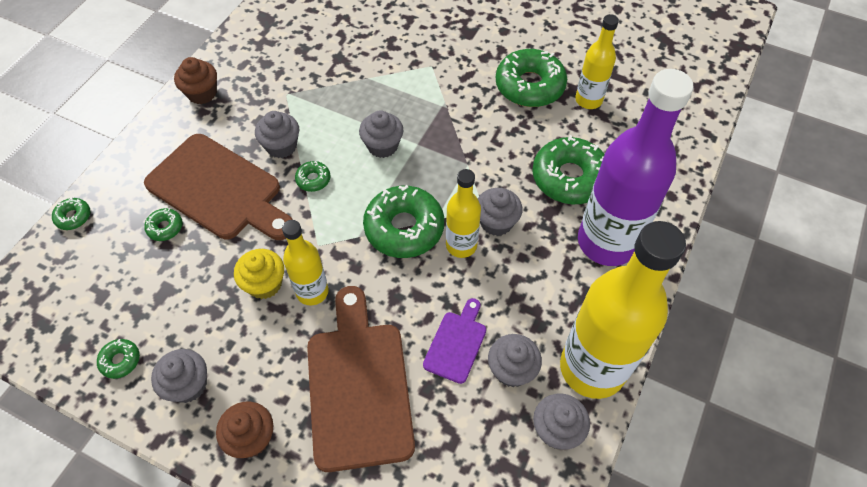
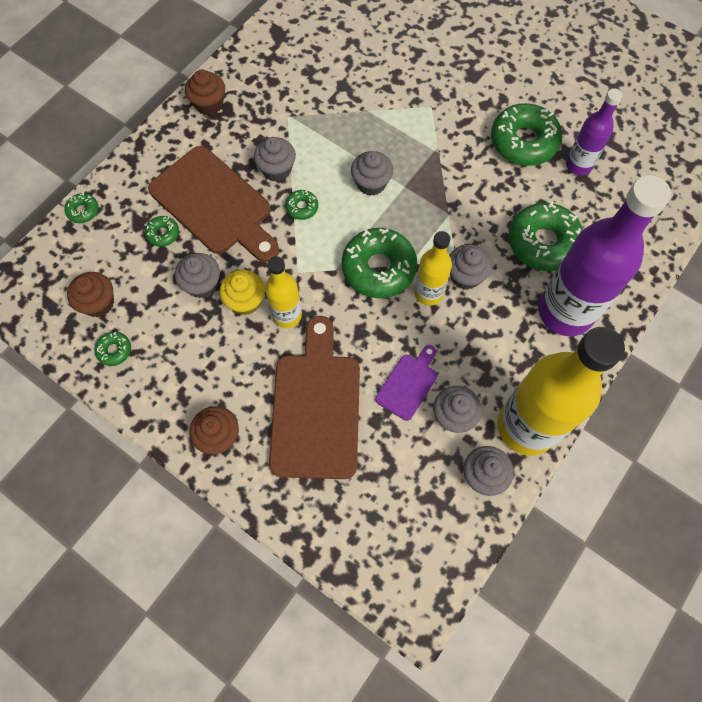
camera: 10 degrees right, 10 degrees up
grey cupcake [151,349,207,403] -> grey cupcake moved to [175,253,220,298]
yellow bottle [575,14,619,109] -> purple bottle [566,89,623,176]
none -> brown cupcake [67,272,114,317]

